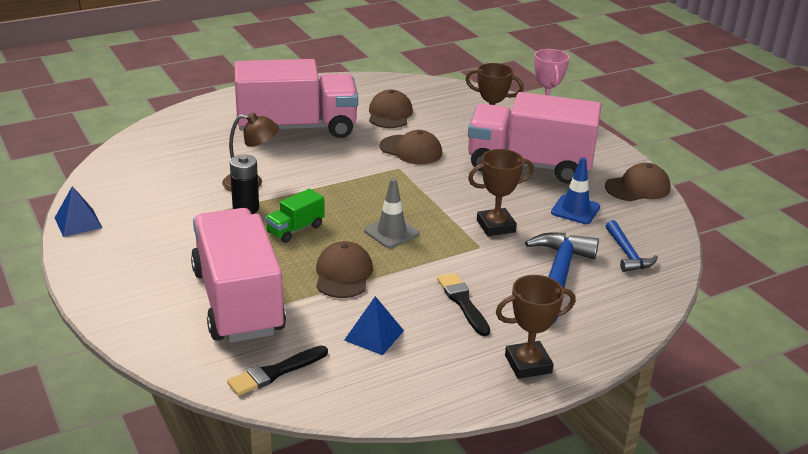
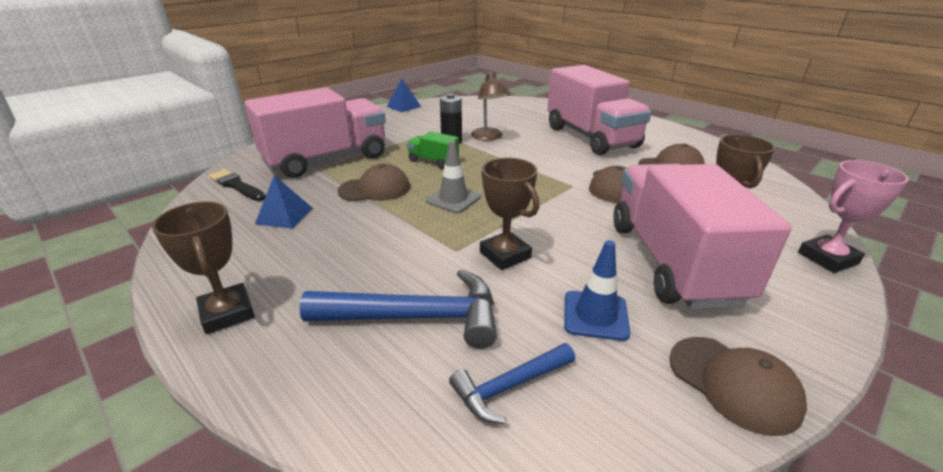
camera: 75 degrees right, 0 degrees up
black brush [437,273,490,336] -> none

